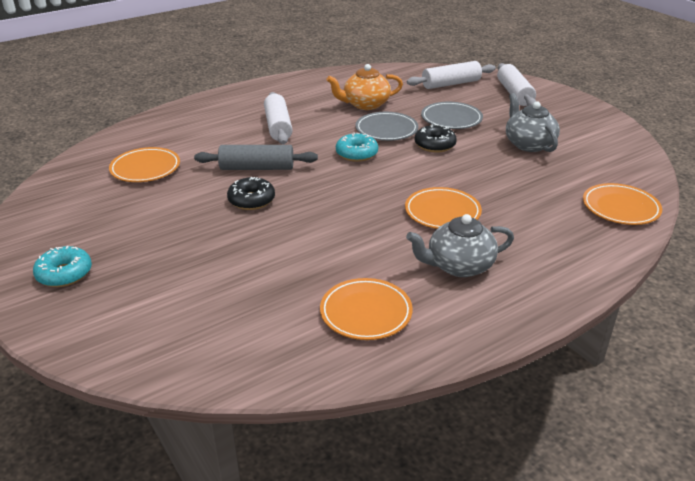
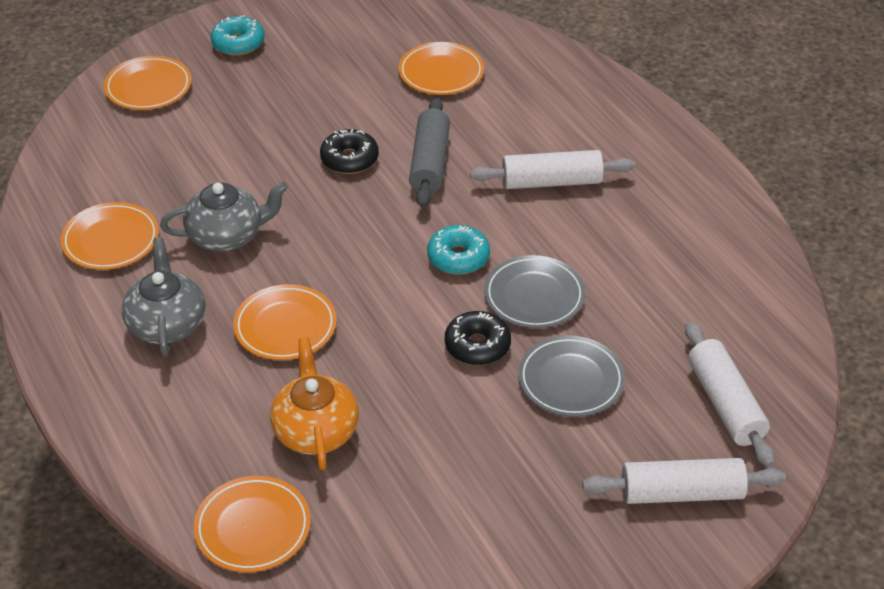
camera: 95 degrees right, 10 degrees up
orange teapot [326,64,403,110] -> orange teapot moved to [270,337,359,470]
grey teapot [506,93,560,152] -> grey teapot moved to [160,182,288,251]
none -> orange plate [104,56,192,110]

